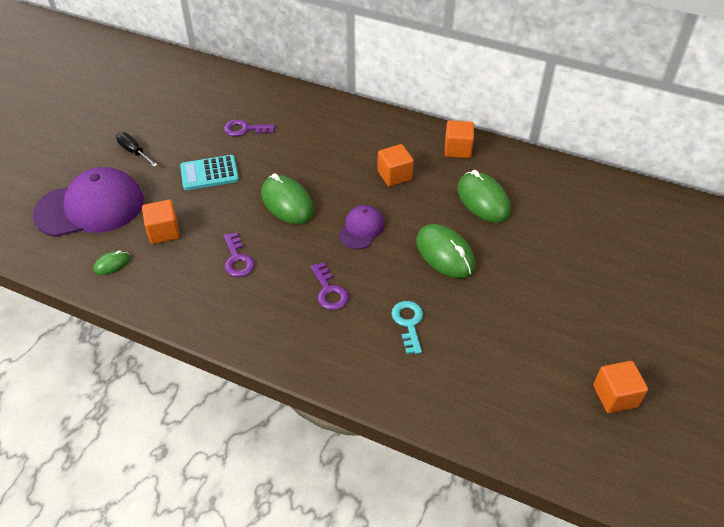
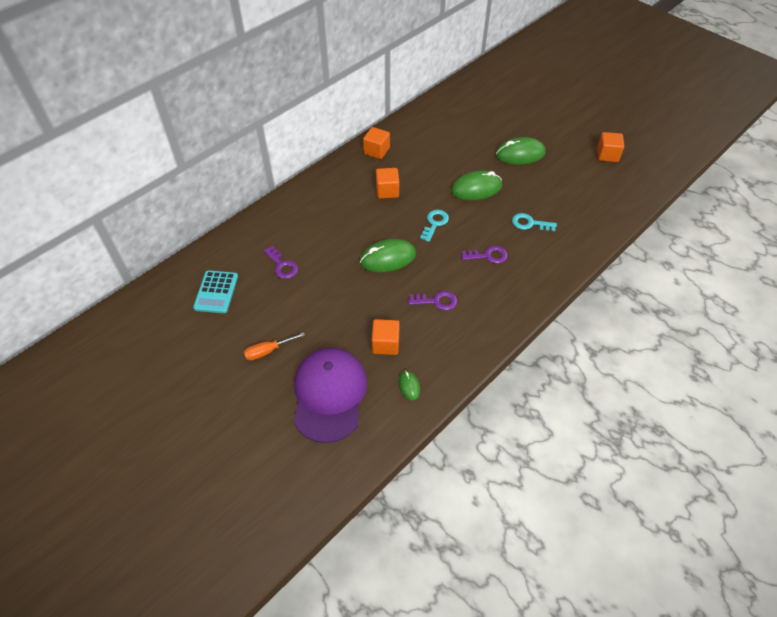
camera: 70 degrees left, 5 degrees up
black screwdriver [116,132,157,167] -> orange screwdriver [244,332,305,360]
turquoise calculator [180,155,239,190] -> turquoise calculator moved to [193,270,238,313]
purple key [224,119,275,136] -> purple key turned 60 degrees counterclockwise [264,246,298,279]
purple cap [338,205,385,249] -> turquoise key [420,209,449,242]
green mouse [457,170,511,223] -> green mouse moved to [496,137,546,165]

